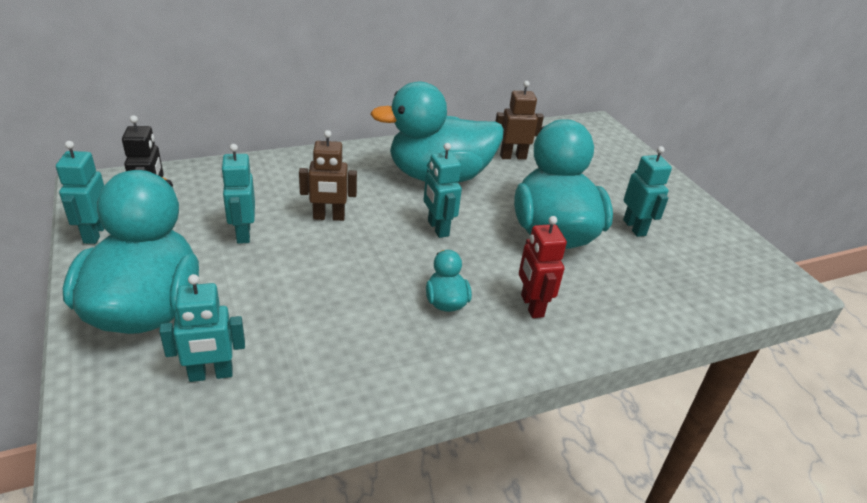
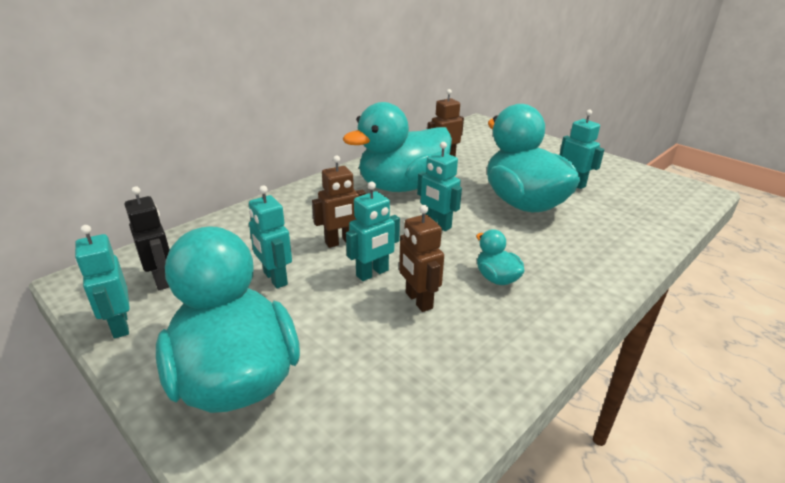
camera: 20 degrees left, 5 degrees down
turquoise robot [159,274,245,382] -> turquoise robot moved to [346,181,400,281]
red robot [519,216,567,318] -> none
none -> brown robot [399,205,444,312]

